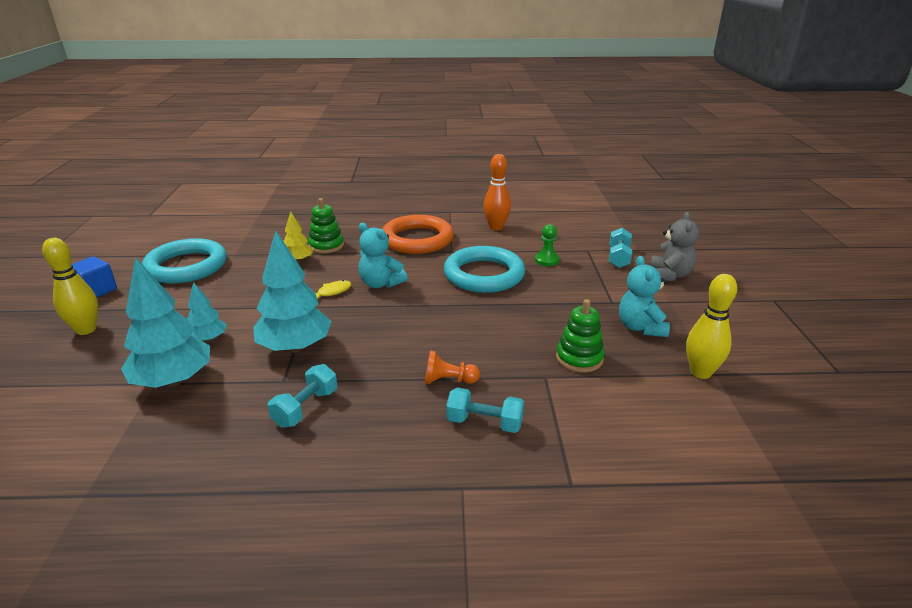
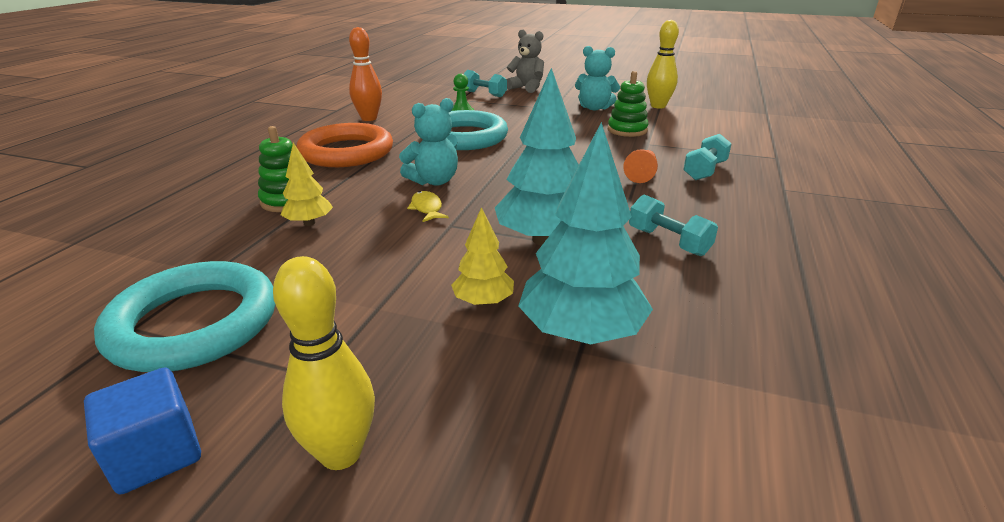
camera: 70 degrees left, 0 degrees up
turquoise tree [187,282,227,342] -> yellow tree [451,207,514,306]

